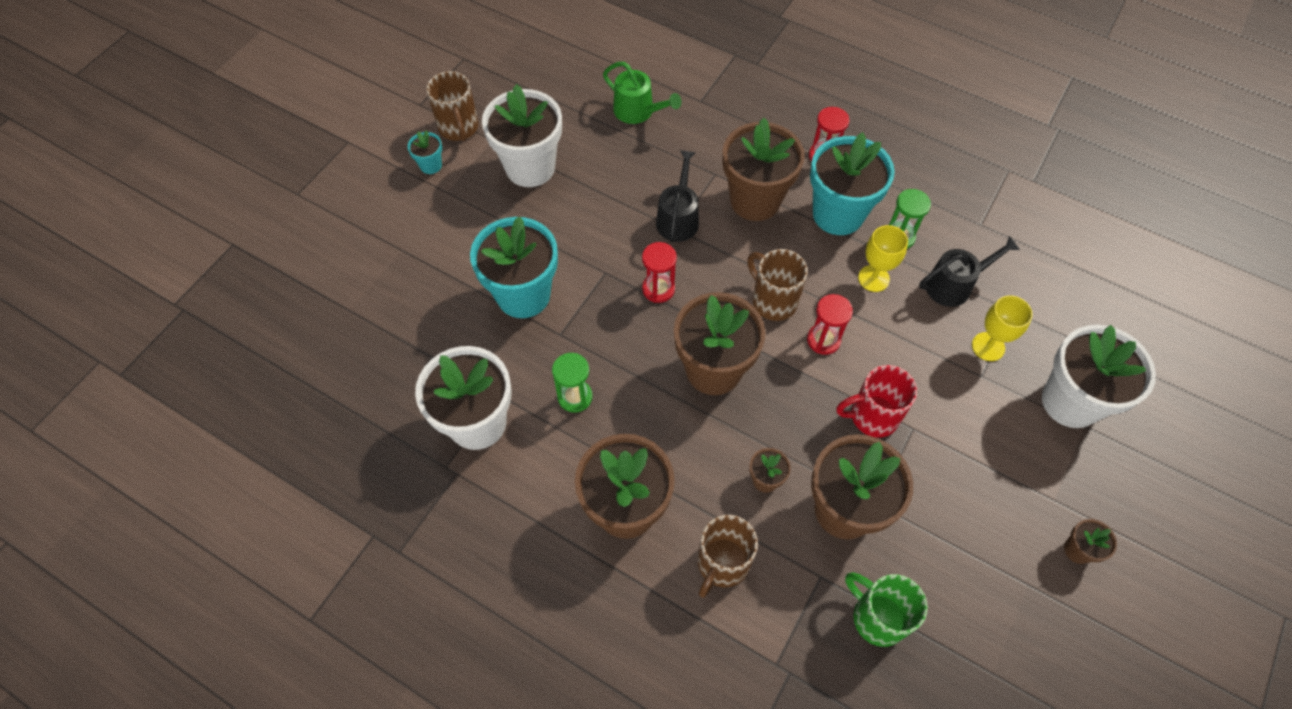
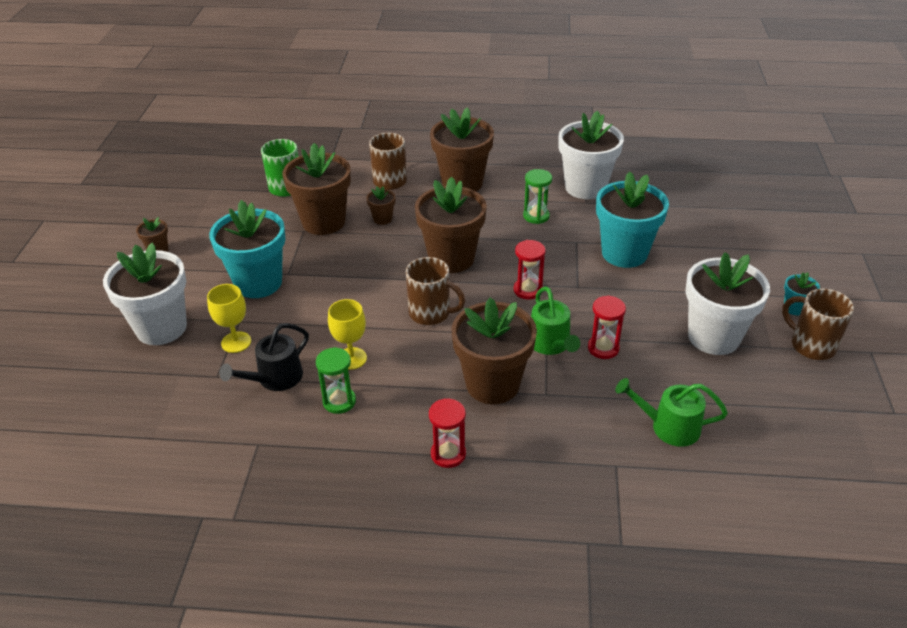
camera: 155 degrees right, 20 degrees down
black watering can [656,150,699,242] -> green watering can [531,287,580,355]
red hourglass [807,294,853,355] -> red hourglass moved to [588,295,626,359]
turquoise flower pot [810,132,895,235] -> turquoise flower pot moved to [209,200,285,298]
red mug [836,365,917,438] -> none

